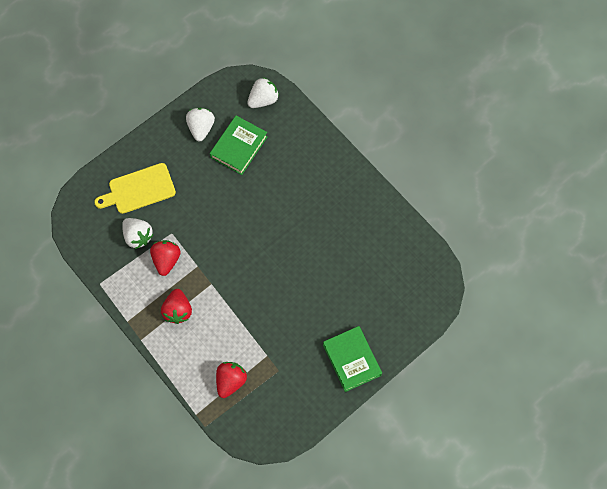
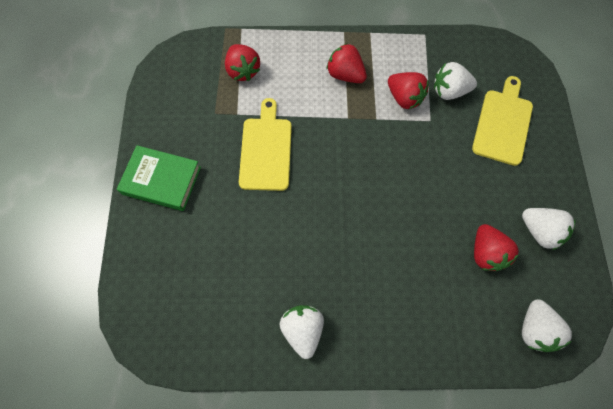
camera: 130 degrees right, 0 degrees up
green book [210,116,268,175] -> red strawberry [474,224,519,271]
none -> yellow cutting board [239,98,292,191]
none -> white strawberry [279,305,324,359]

